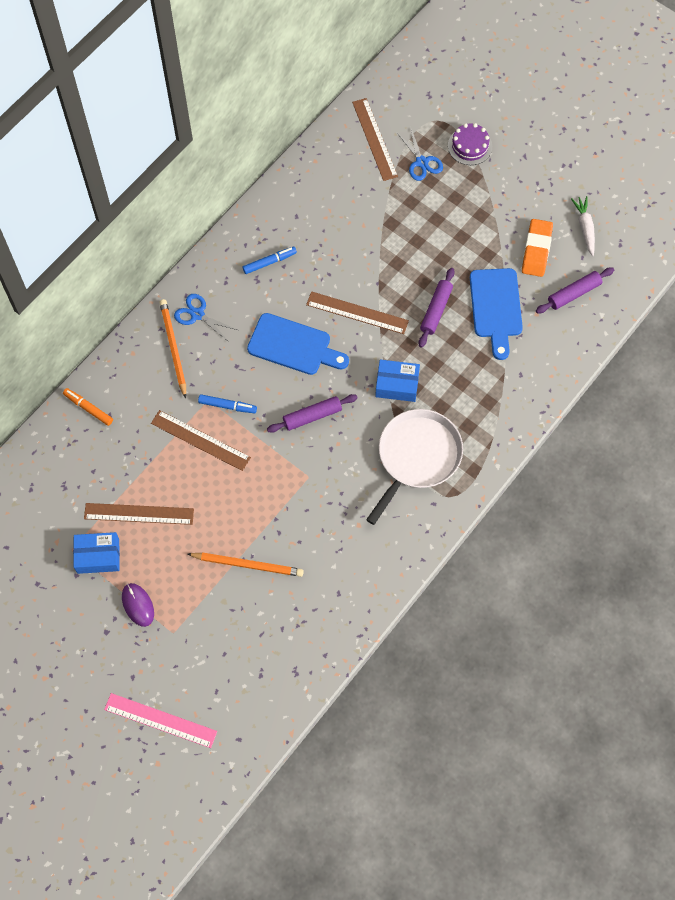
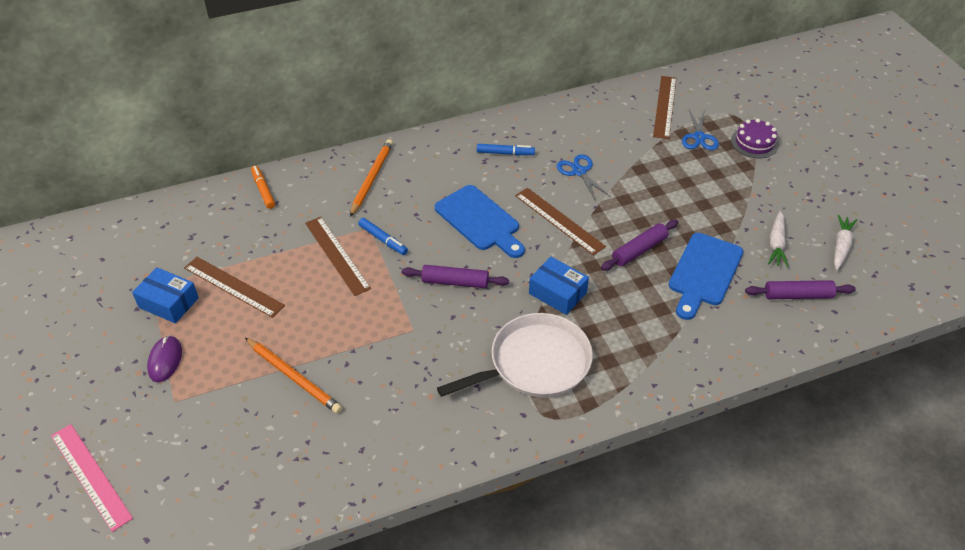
camera: 30 degrees right, 20 degrees down
blue scissors [174,294,237,342] -> blue scissors moved to [557,154,611,201]
orange eraser [522,219,553,277] -> white carrot [768,211,788,267]

